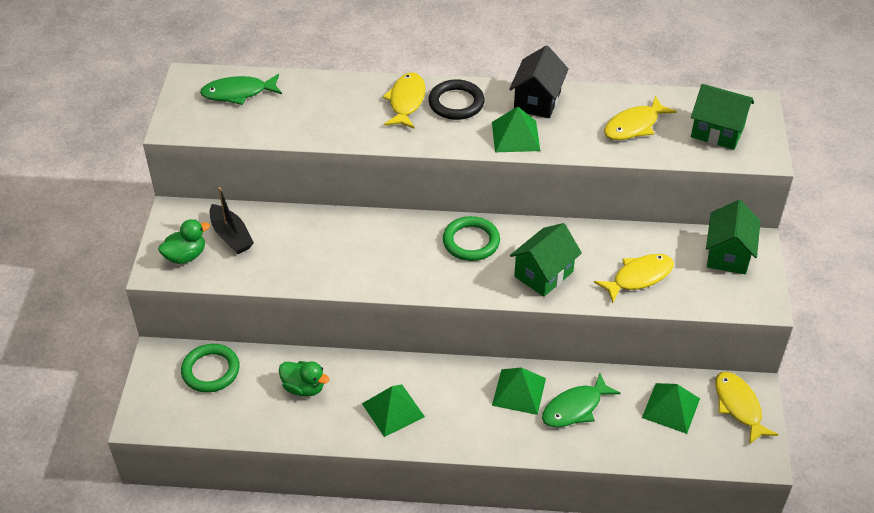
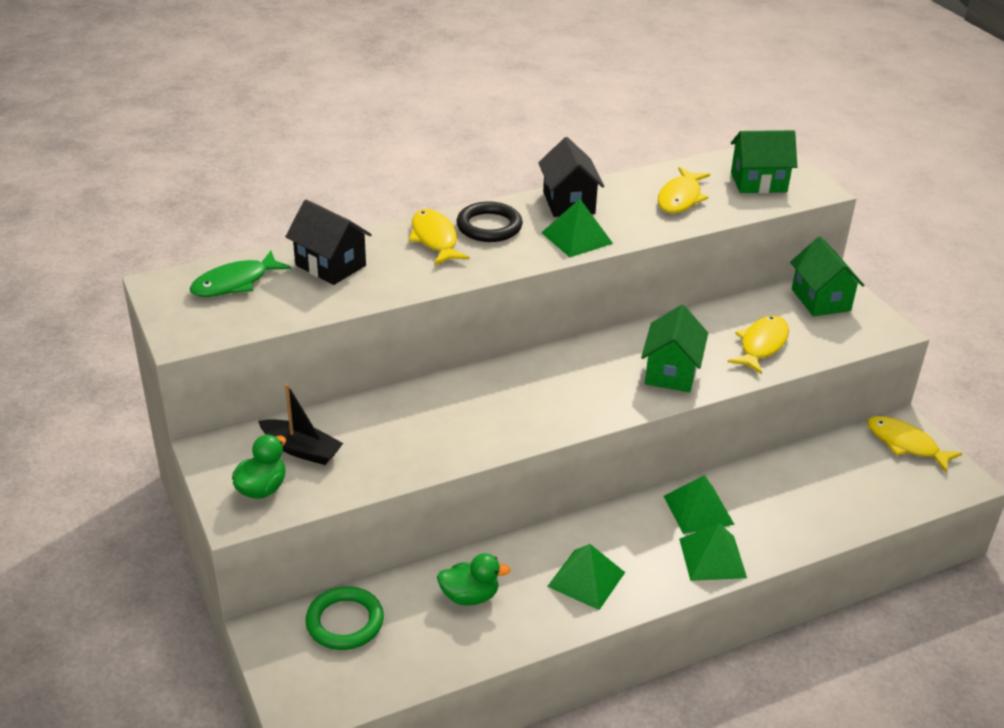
camera: 30 degrees left, 10 degrees down
green ring [443,216,500,261] -> none
green fish [542,373,621,427] -> none
green pyramid [642,383,700,434] -> green pyramid moved to [679,523,747,581]
none -> black house [285,199,372,285]

